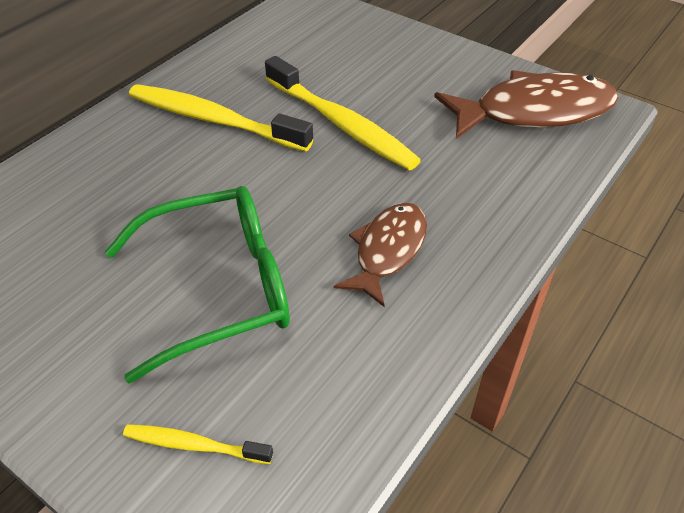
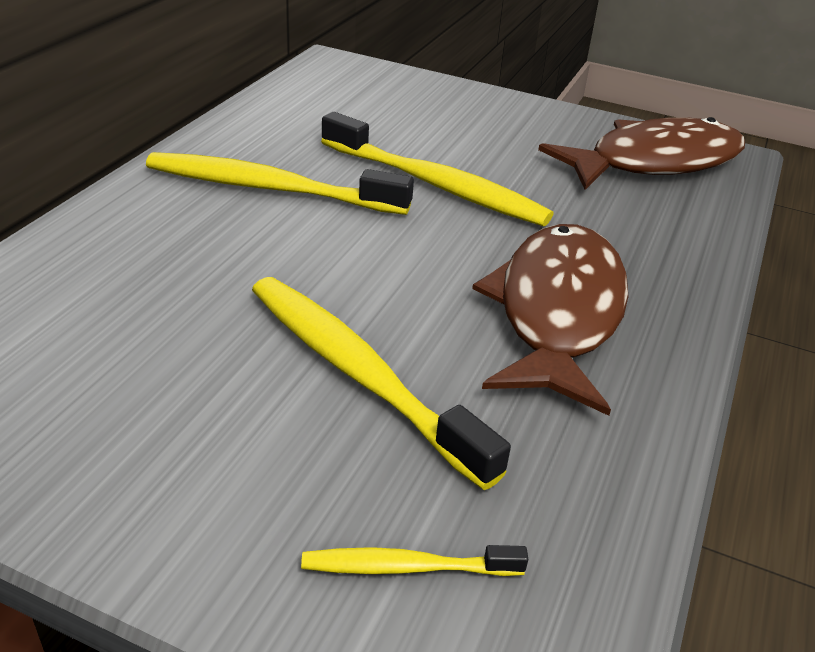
camera: 15 degrees left, 10 degrees down
green glasses [105,186,290,383] -> yellow toothbrush [252,277,511,490]
brown fish [334,203,427,307] -> brown fish [472,224,629,416], size x1.63

